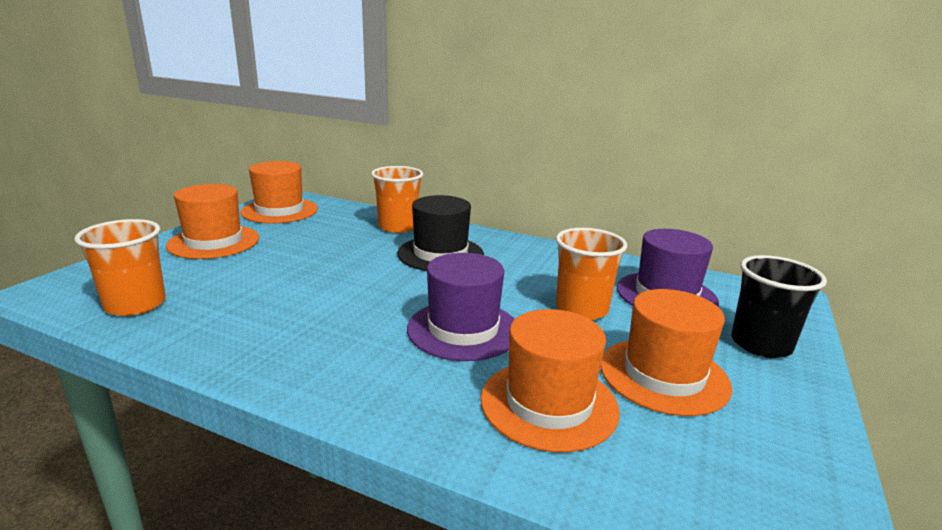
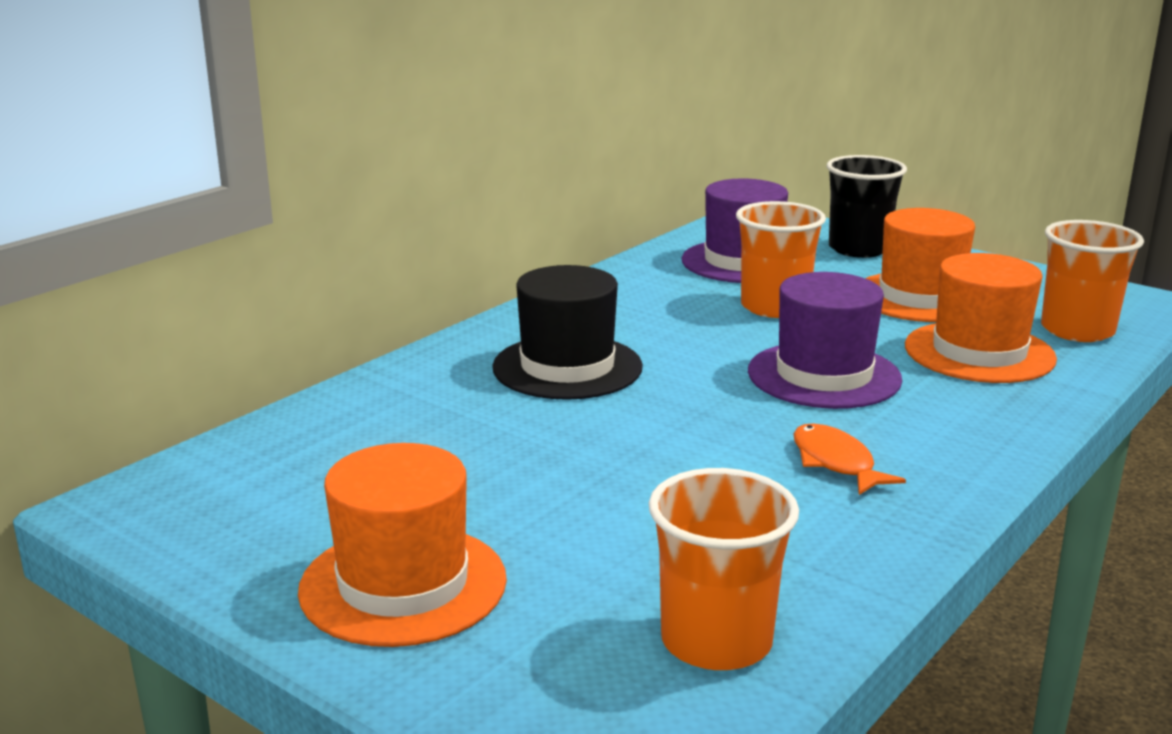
camera: 75 degrees left, 0 degrees up
orange hat [240,161,318,223] -> none
orange cup [371,166,423,233] -> orange cup moved to [1041,220,1144,342]
none -> orange fish [793,424,906,495]

